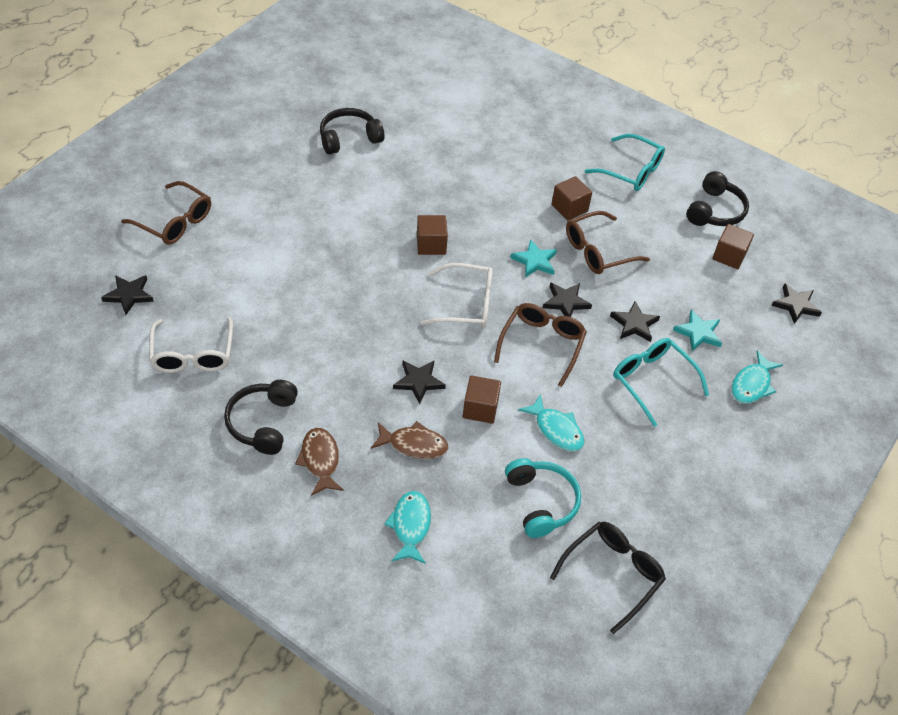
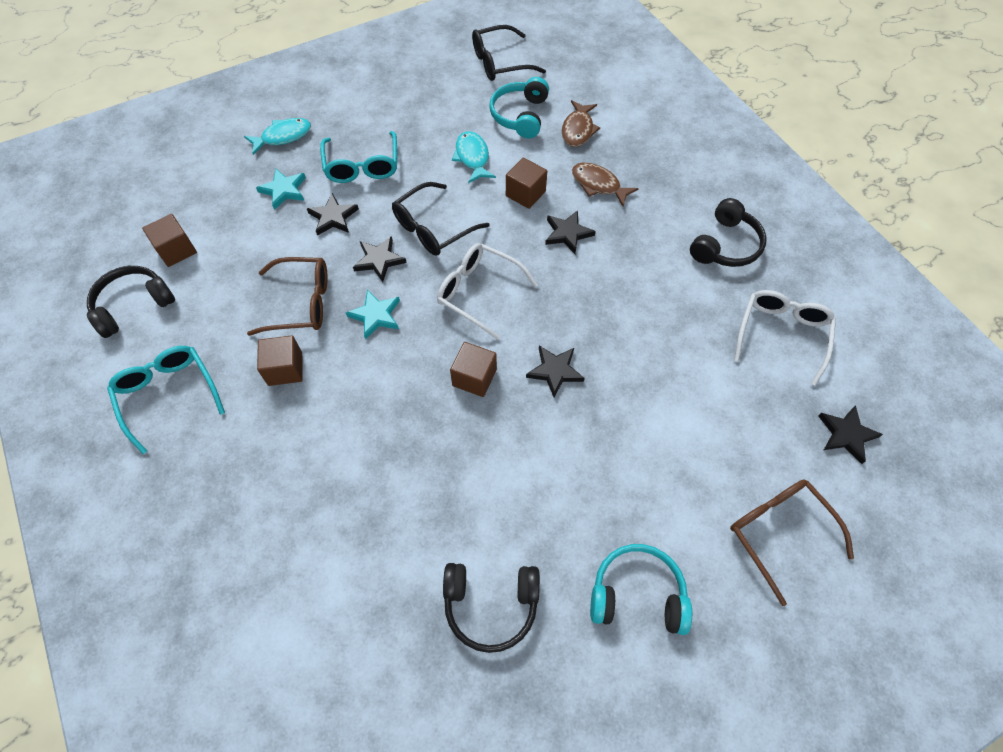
camera: 150 degrees left, 10 degrees up
brown fish [295,428,344,496] -> brown fish moved to [562,100,600,147]
turquoise fish [384,491,431,564] -> none
brown glasses [494,303,587,387] -> black glasses [392,182,490,256]
black star [771,283,822,324] -> black star moved to [526,346,585,397]
none -> turquoise headphones [590,544,692,635]

